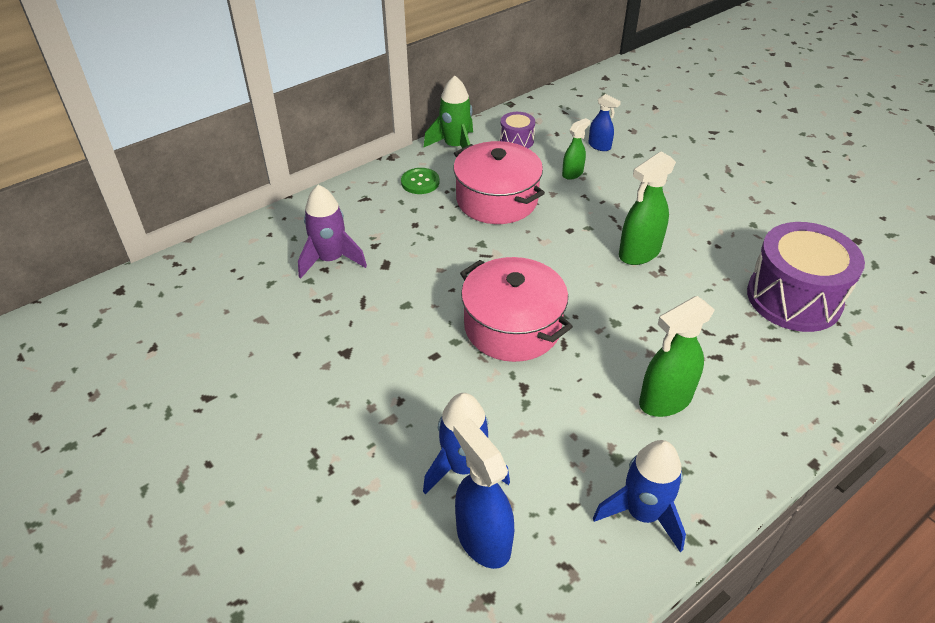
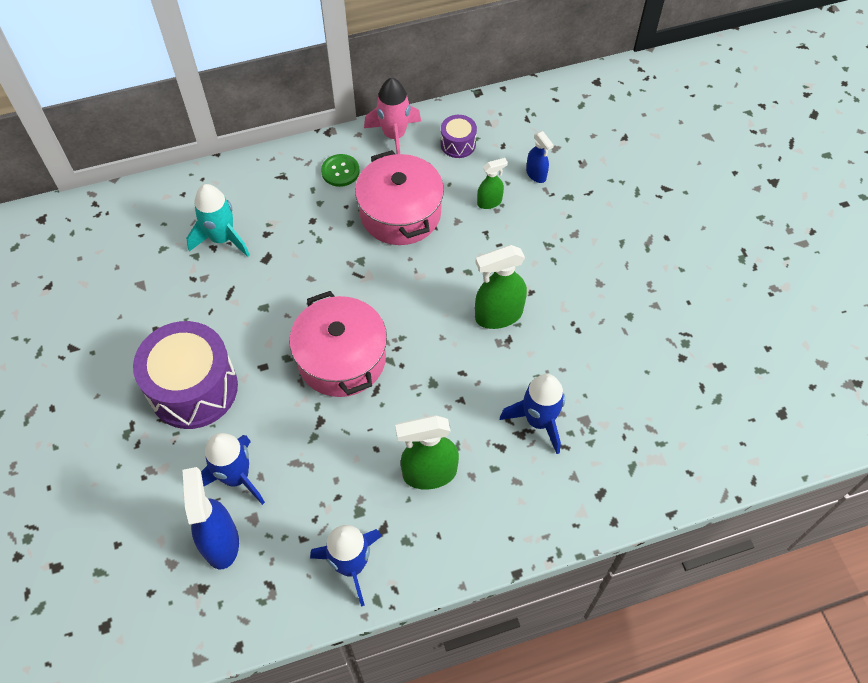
camera: 20 degrees right, 15 degrees up
purple rocket [298,185,367,279] -> turquoise rocket [186,184,250,257]
green rocket [423,76,473,148] -> pink rocket [364,78,421,154]
purple drum [747,222,865,332] -> purple drum moved to [133,321,238,429]
none -> blue rocket [500,374,565,454]

